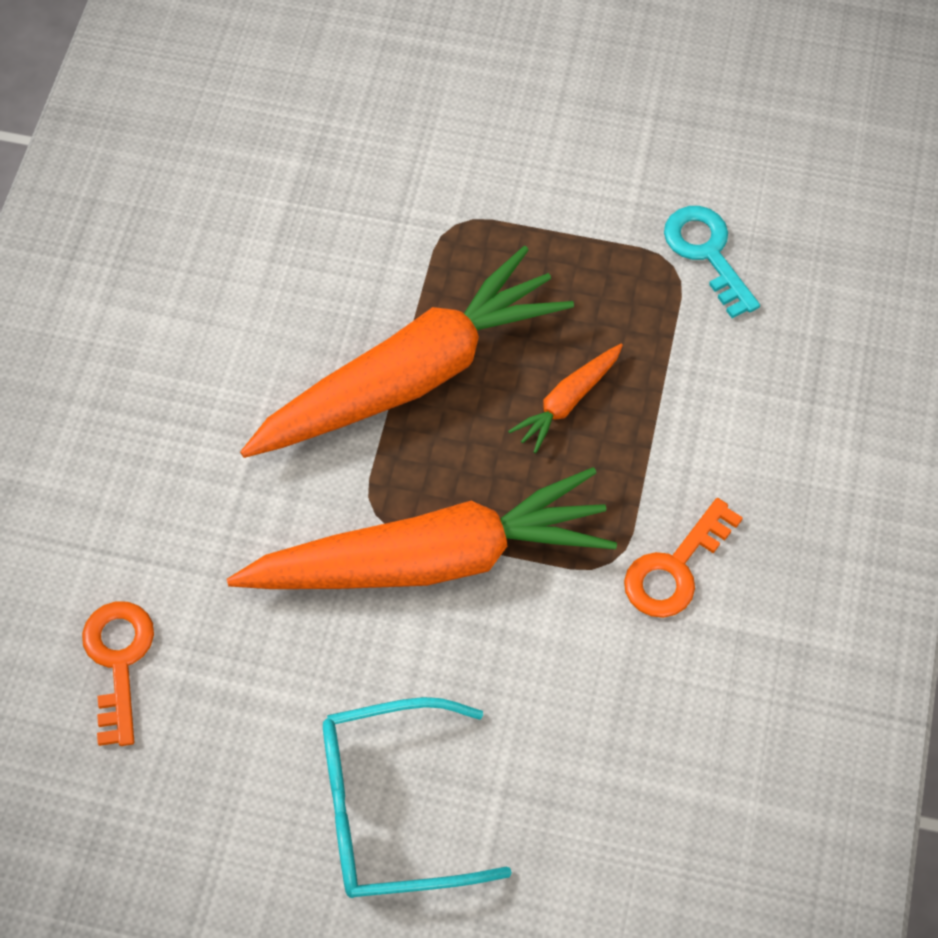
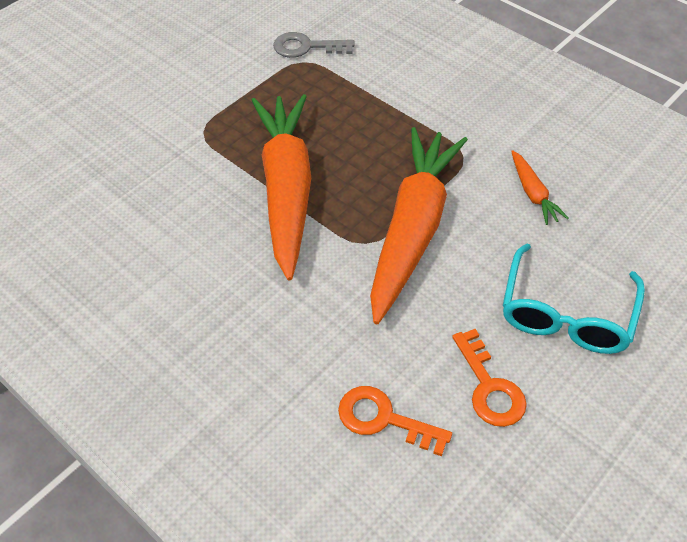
camera: 60 degrees left, 10 degrees down
orange carrot [508,344,623,453] -> orange carrot moved to [511,150,568,225]
orange key [624,498,743,618] -> orange key moved to [452,329,527,427]
turquoise key [664,206,760,318] -> grey key [273,32,355,58]

